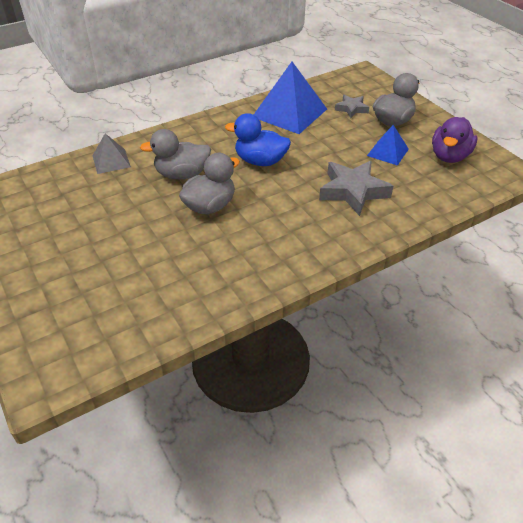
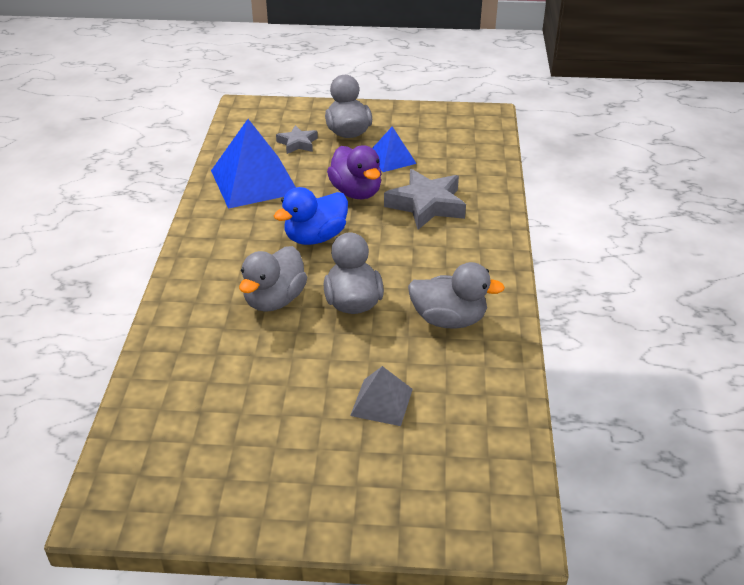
camera: 55 degrees left, 5 degrees down
grey pyramid [92,134,131,174] -> grey pyramid moved to [350,366,413,426]
purple duck [432,117,477,163] -> purple duck moved to [327,145,381,199]
none -> grey duck [408,262,505,329]

